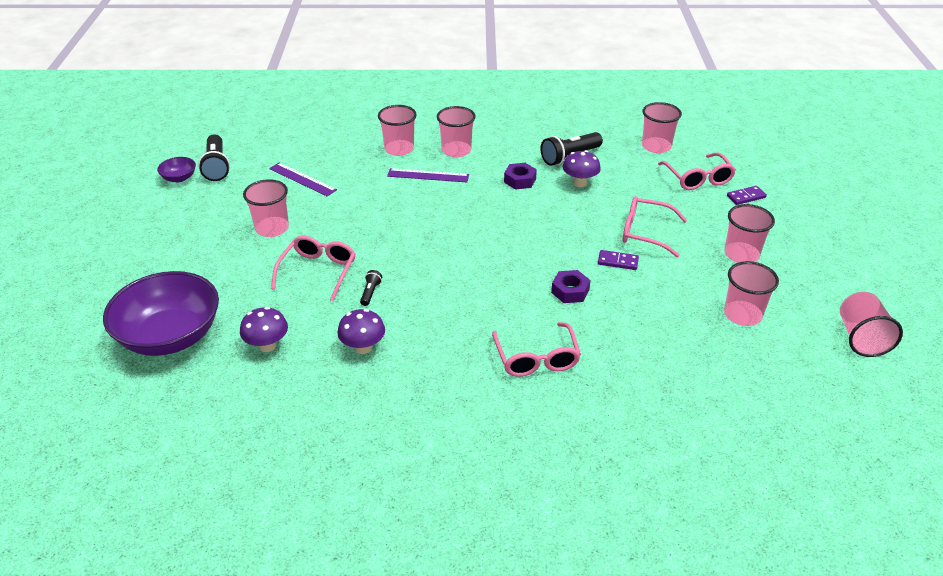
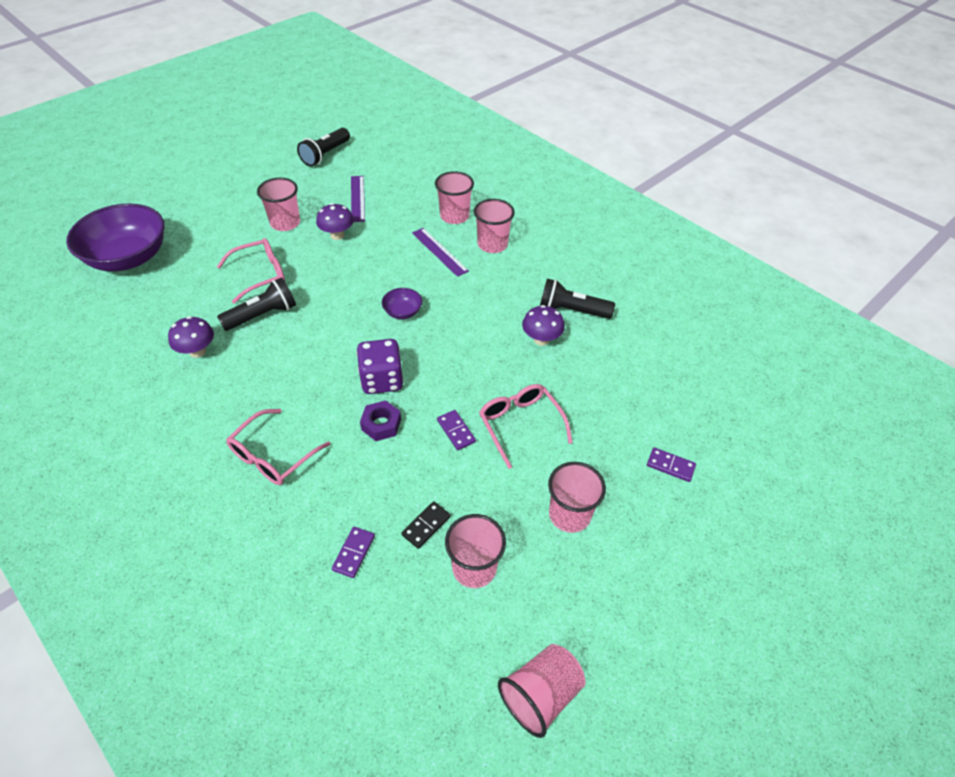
camera: 45 degrees right, 10 degrees up
purple bowl [157,157,196,182] -> purple bowl moved to [382,288,422,319]
purple mushroom [240,307,288,352] -> purple mushroom moved to [316,203,354,240]
black flashlight [360,270,382,306] -> black flashlight [217,278,296,331], size x2.03
purple nut [504,163,537,190] -> none
pink cup [642,102,682,153] -> none
pink glasses [658,152,736,190] -> none
none -> purple domino [332,527,375,578]
none -> purple dice [356,339,404,394]
none -> black domino [401,501,451,549]

